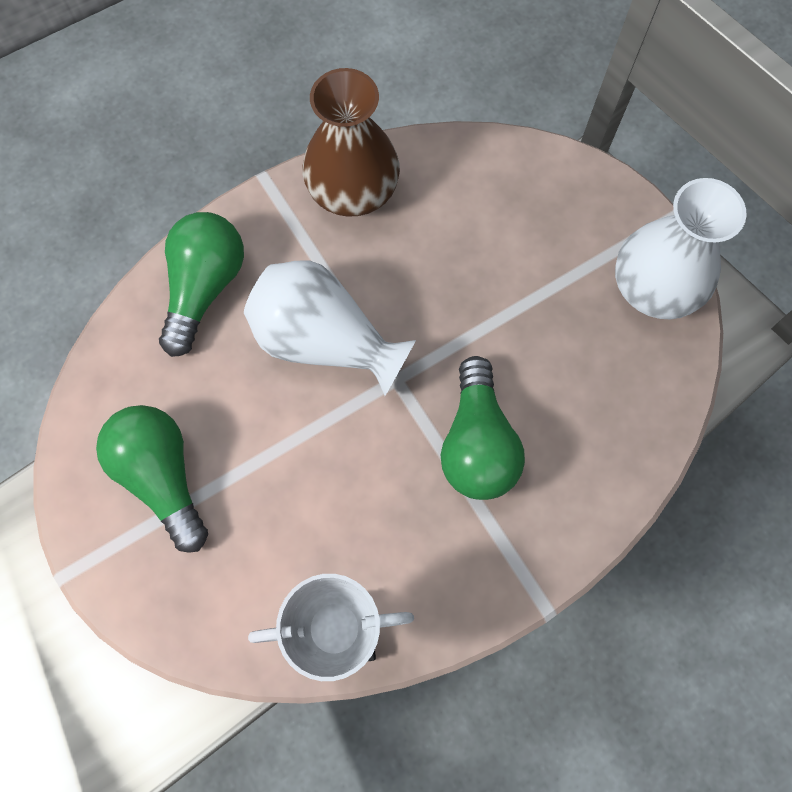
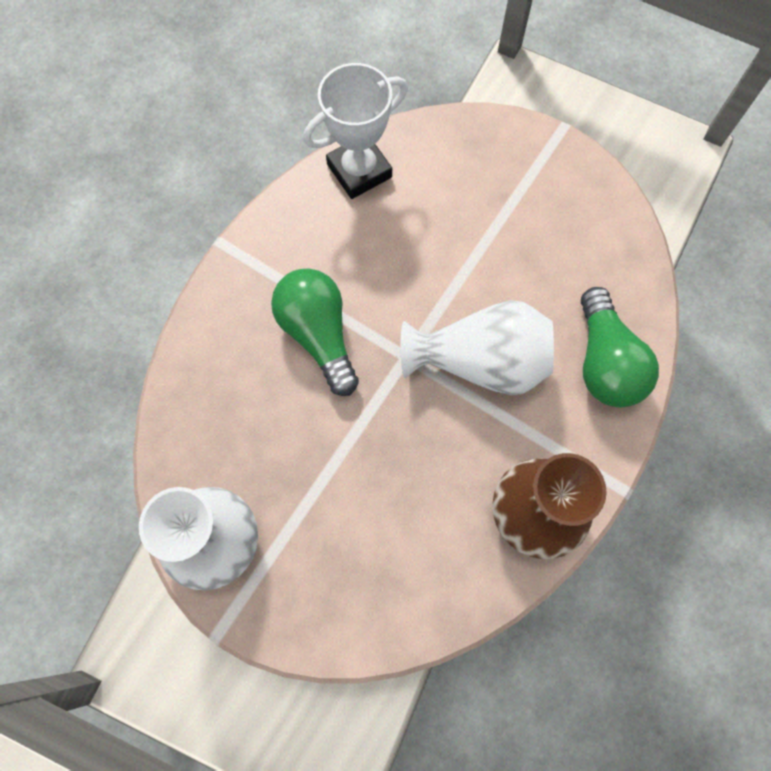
camera: 155 degrees right, 0 degrees up
green light bulb [96,405,208,553] -> none

